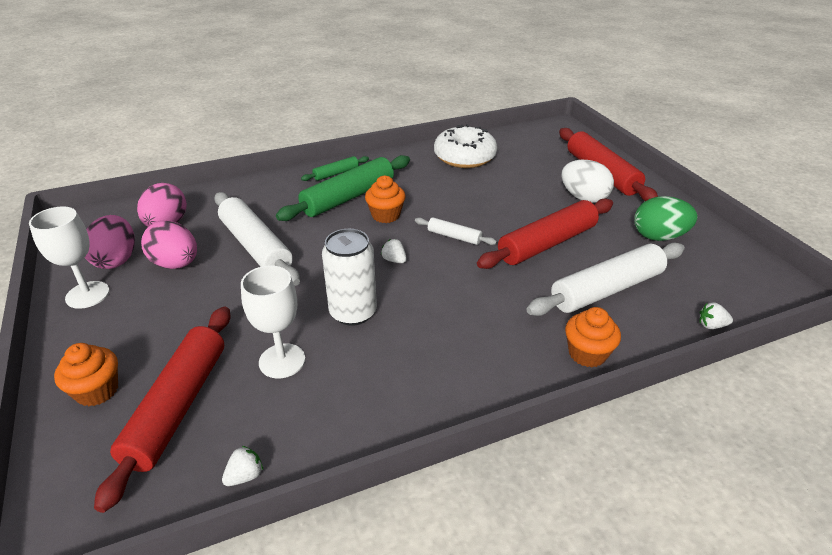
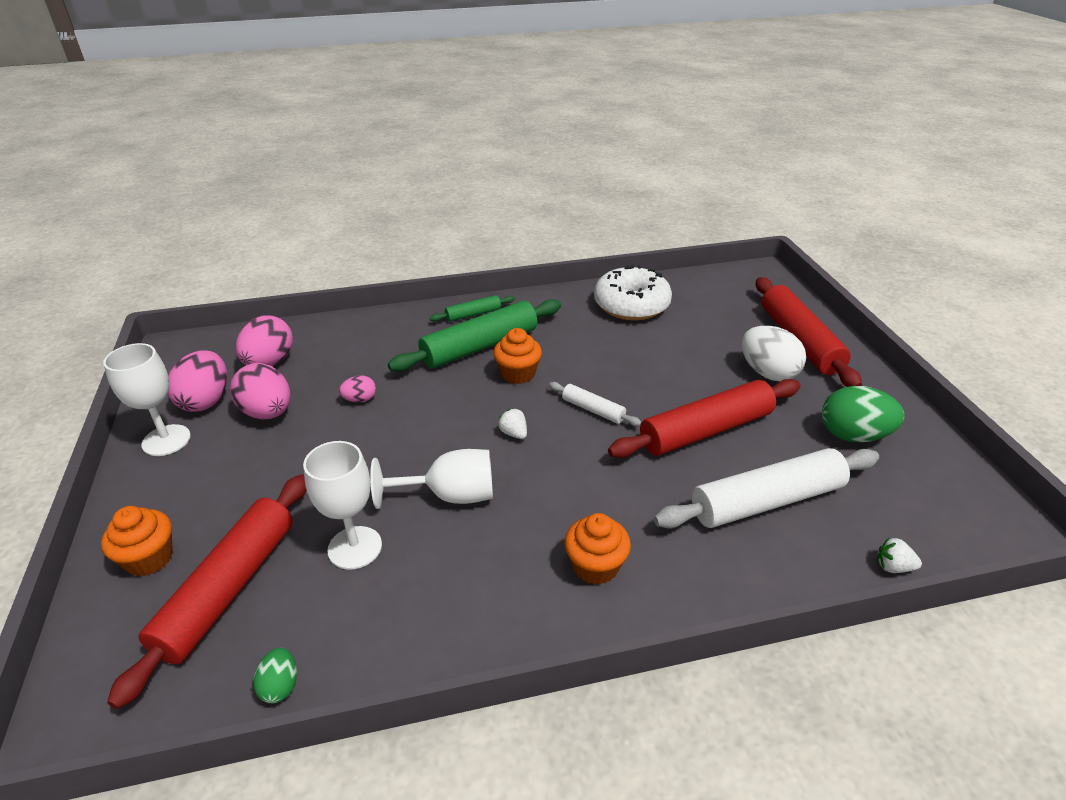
camera: 10 degrees right, 0 degrees up
white rolling pin [214,192,300,286] -> pink egg [339,375,376,403]
white strawberry [222,446,263,486] -> green egg [253,648,297,704]
white can [322,229,377,326] -> white goblet [370,449,493,509]
orange cupcake [565,307,621,367] -> orange cupcake moved to [565,513,631,585]

